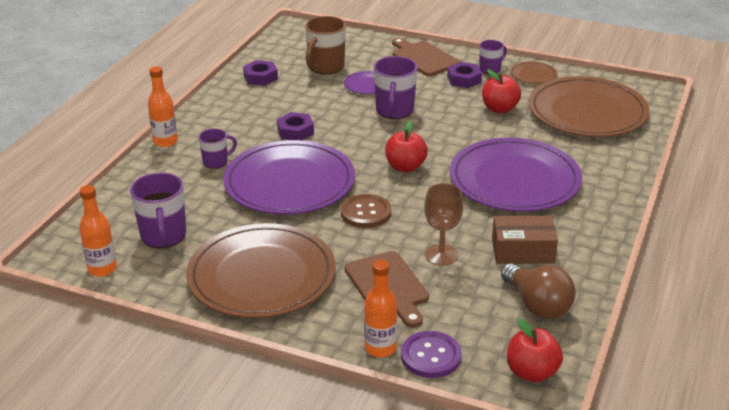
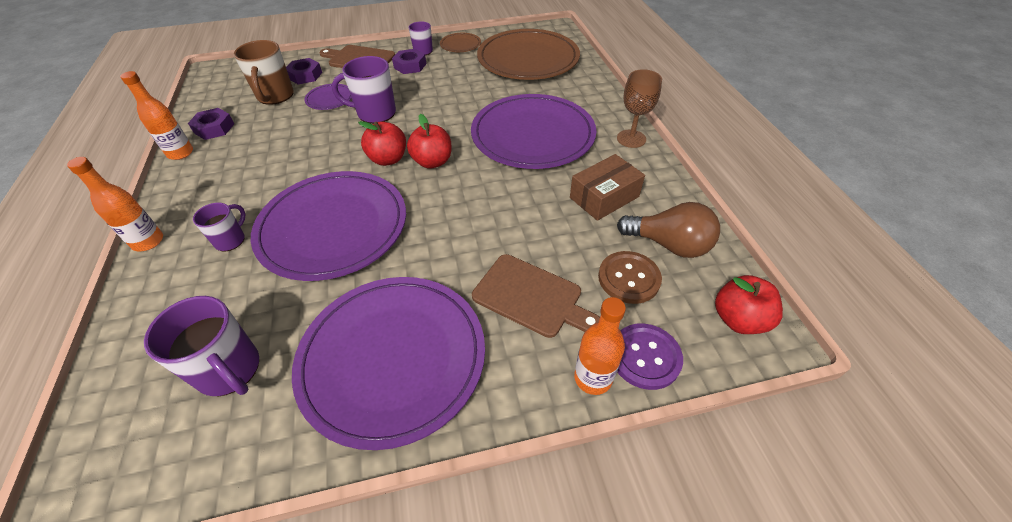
camera: 35 degrees left, 15 degrees up
orange bottle [79,185,117,277] -> orange bottle moved to [120,71,193,160]
brown plate [186,223,336,318] -> purple plate [292,277,485,450]
purple nut [277,112,314,140] -> purple nut moved to [286,58,322,84]
brown button [341,194,391,228] -> brown button moved to [598,251,662,304]
purple mug [374,56,417,119] -> purple mug turned 120 degrees clockwise [332,56,396,124]
brown goblet [424,183,463,266] -> brown goblet moved to [617,69,662,148]
red apple [482,69,521,113] -> red apple moved to [358,121,406,166]

